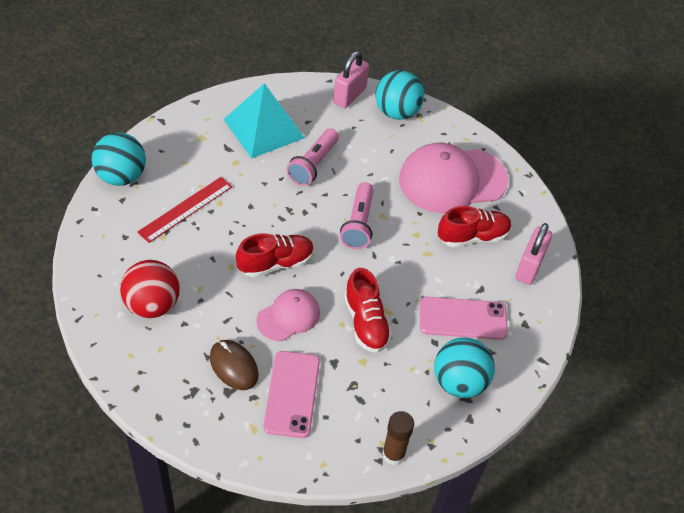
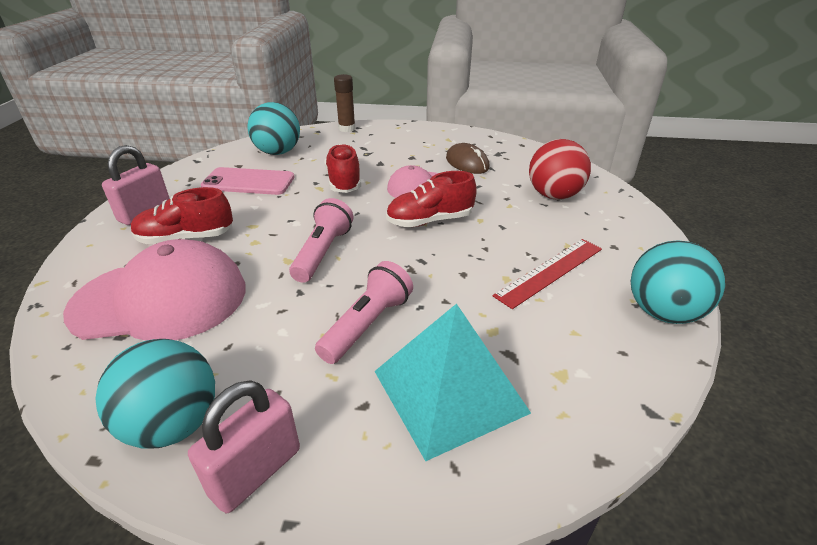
camera: 170 degrees left, 15 degrees down
pink phone [263,351,320,438] -> none

